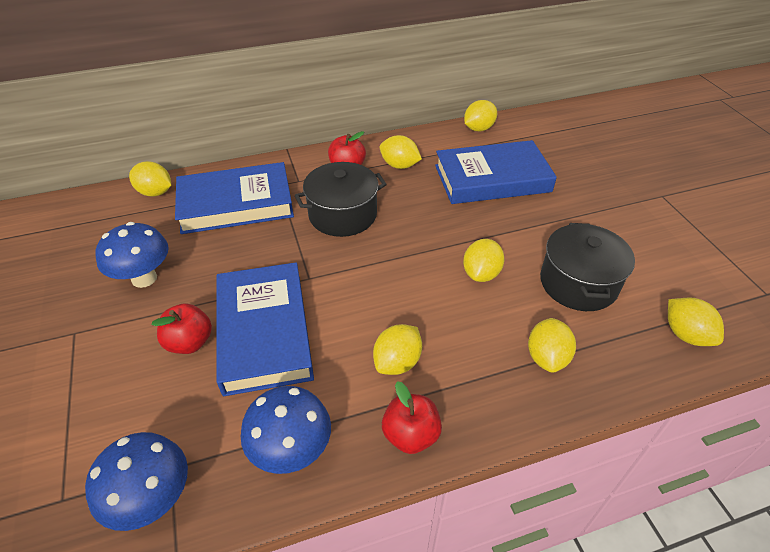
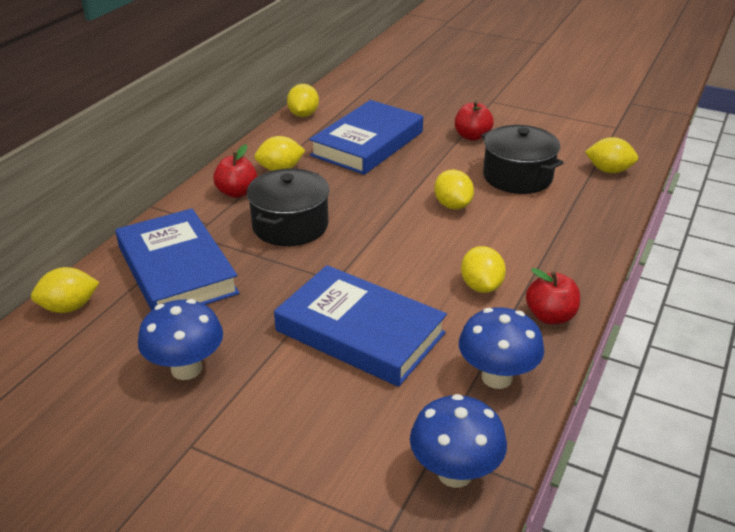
camera: 45 degrees left, 10 degrees down
red apple [152,303,212,354] -> red apple moved to [455,101,494,141]
blue book [175,162,294,234] -> blue book turned 60 degrees counterclockwise [115,208,240,310]
yellow lemon [528,318,576,373] -> none

